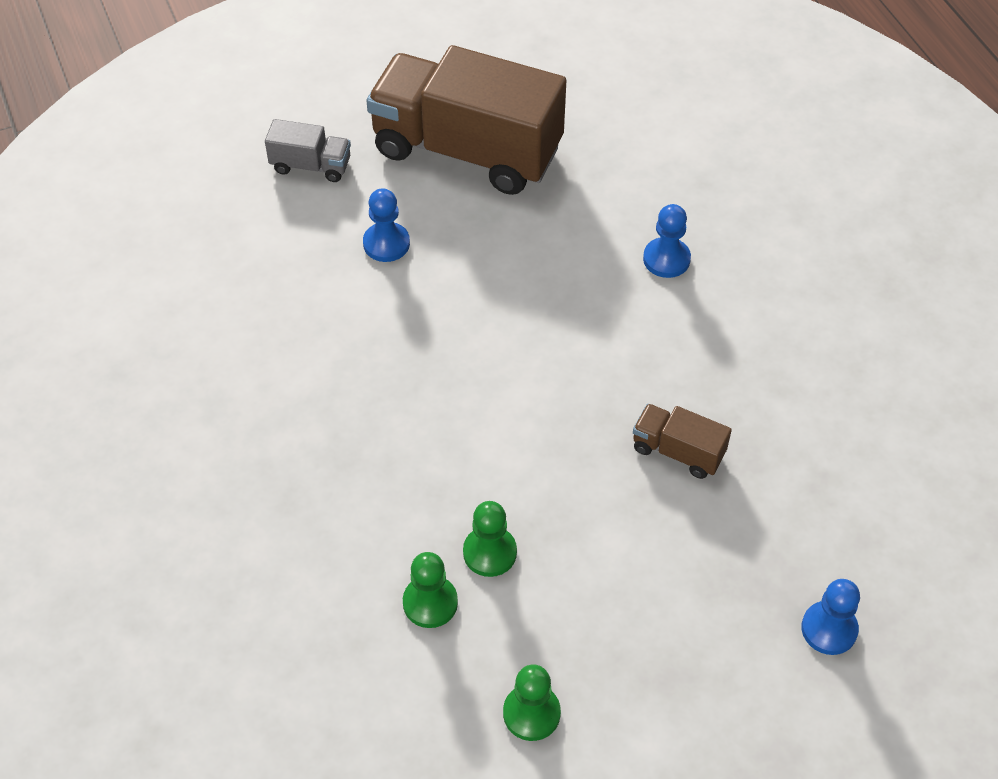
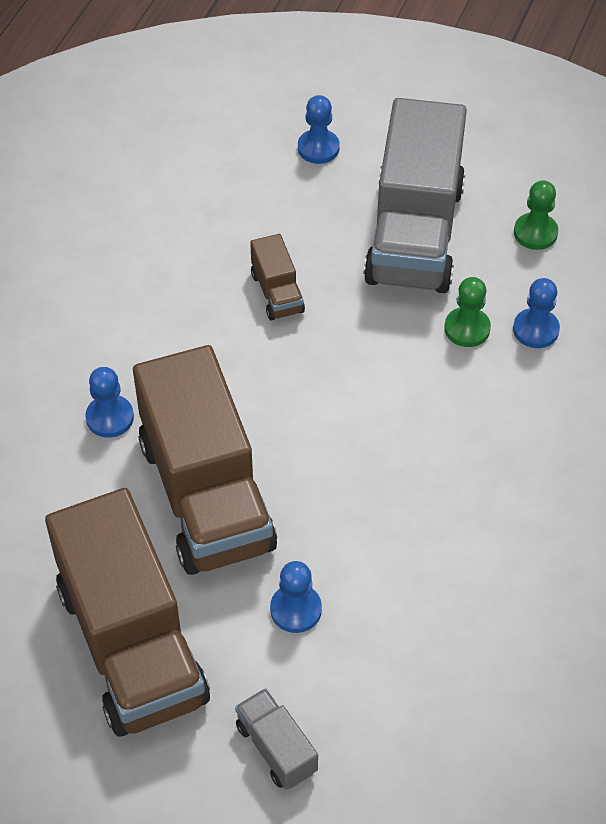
camera: 135 degrees left, 0 degrees up
green pawn [403,552,458,628] -> blue pawn [513,278,560,348]
none -> brown truck [133,345,277,575]
none -> grey truck [364,98,467,293]

